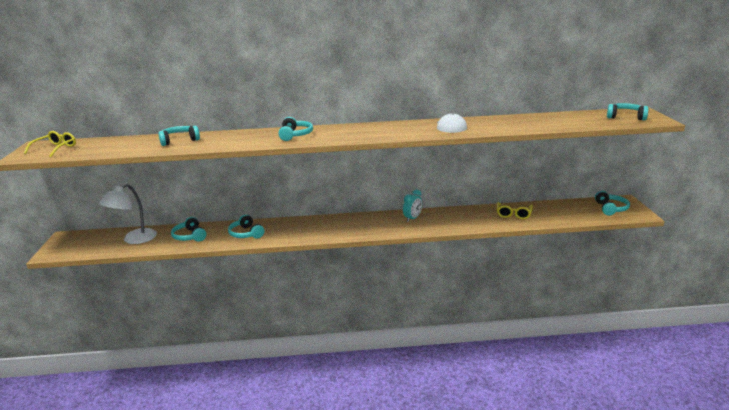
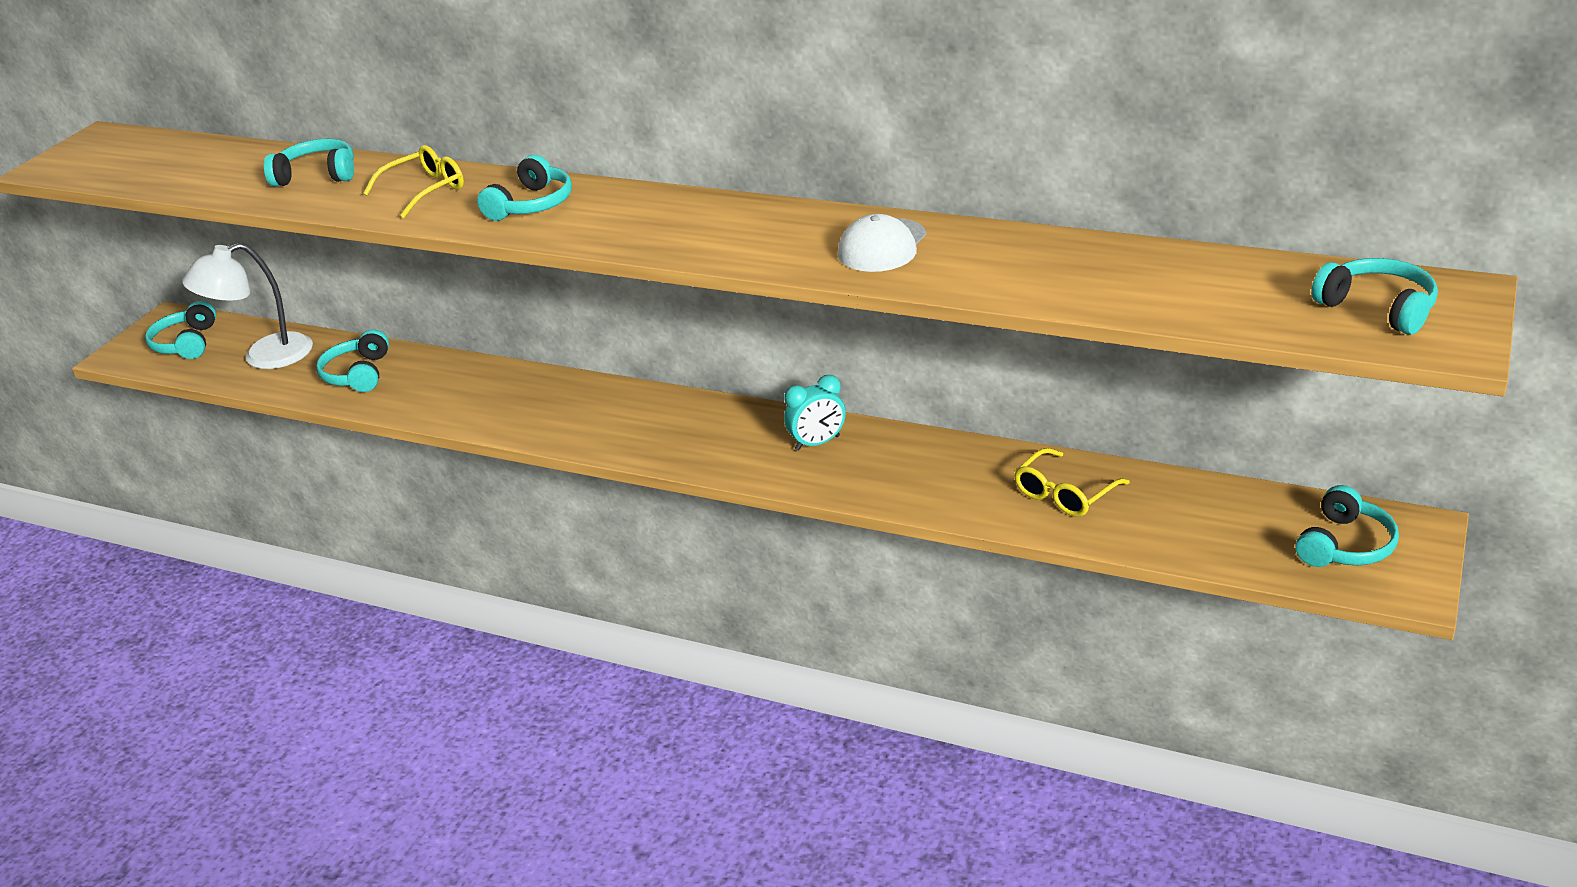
camera: 30 degrees right, 10 degrees up
yellow glasses [24,131,76,157] -> yellow glasses moved to [363,145,464,218]
turquoise headphones [228,214,264,239] -> turquoise headphones moved to [145,301,216,359]

